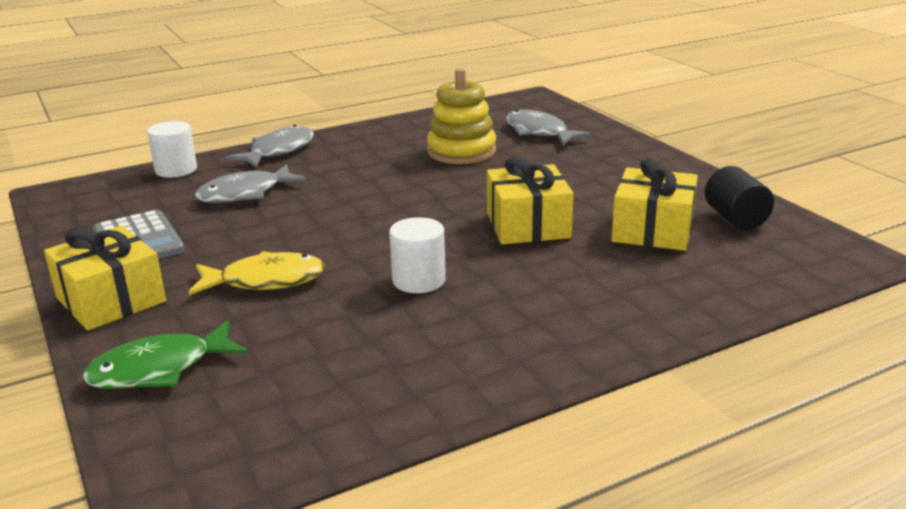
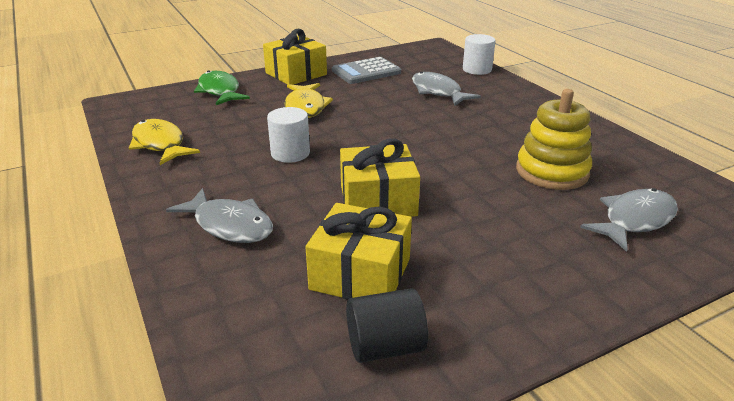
camera: 90 degrees right, 5 degrees up
grey fish [225,125,314,168] -> grey fish moved to [166,188,273,243]
none -> yellow fish [129,119,200,165]

